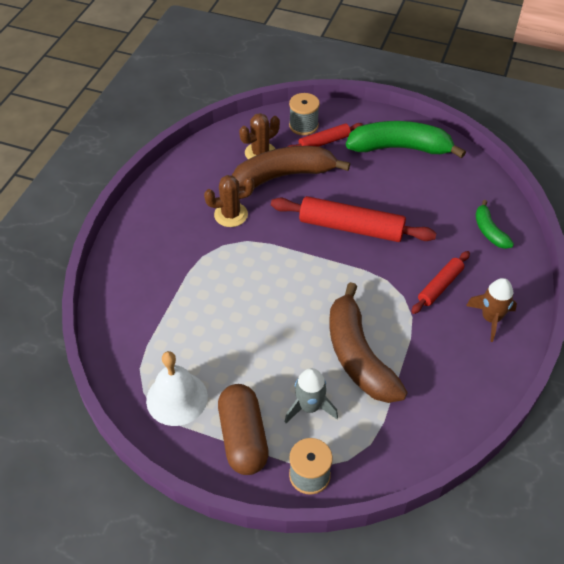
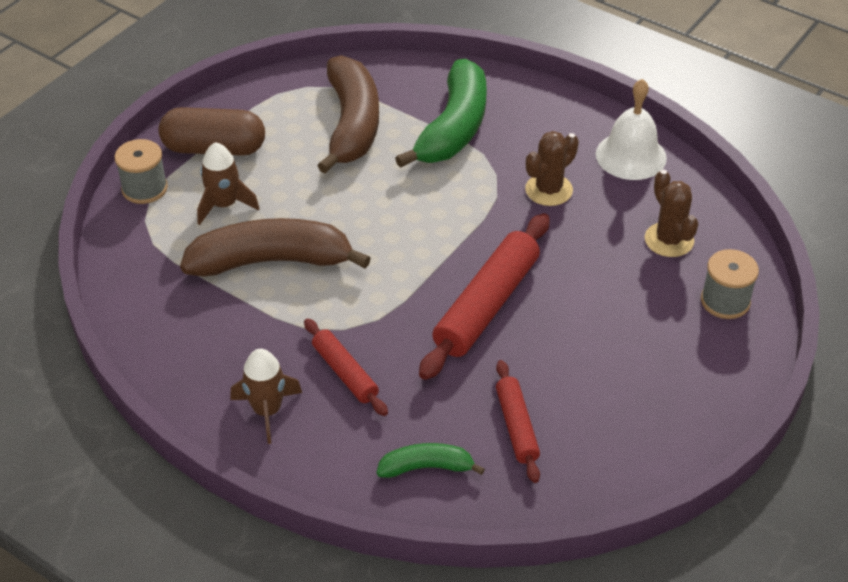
camera: 105 degrees right, 5 degrees down
white bell [146,351,208,426] -> white bell moved to [596,79,667,180]
brown cactus [204,175,254,227] -> brown cactus turned 45 degrees clockwise [525,131,579,206]
brown banana [232,146,350,189] -> brown banana moved to [317,55,379,173]
grey rocket [285,368,338,423] -> brown rocket [197,142,260,225]
red rolling pin [288,123,363,147] -> red rolling pin moved to [496,360,540,483]
green banana [346,121,466,158] -> green banana moved to [395,59,487,168]

